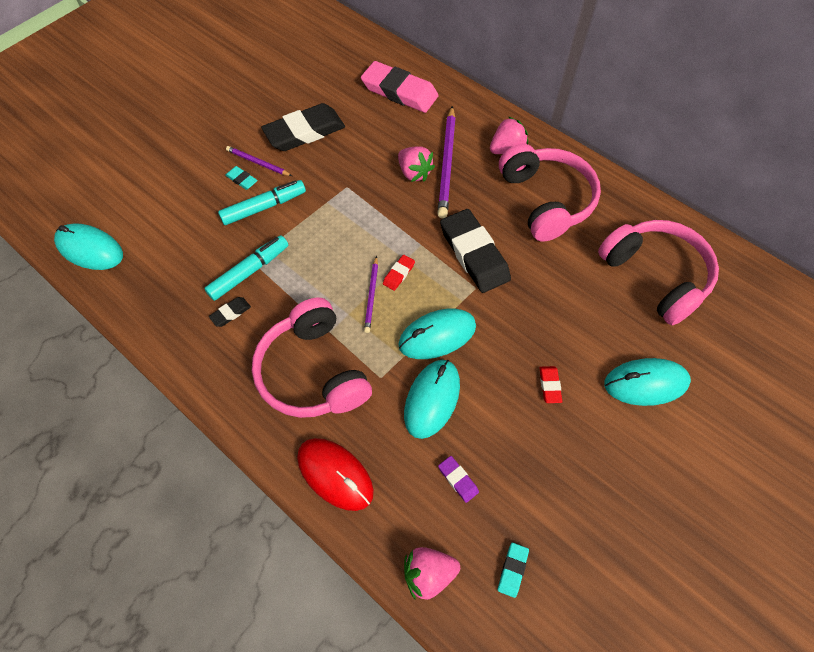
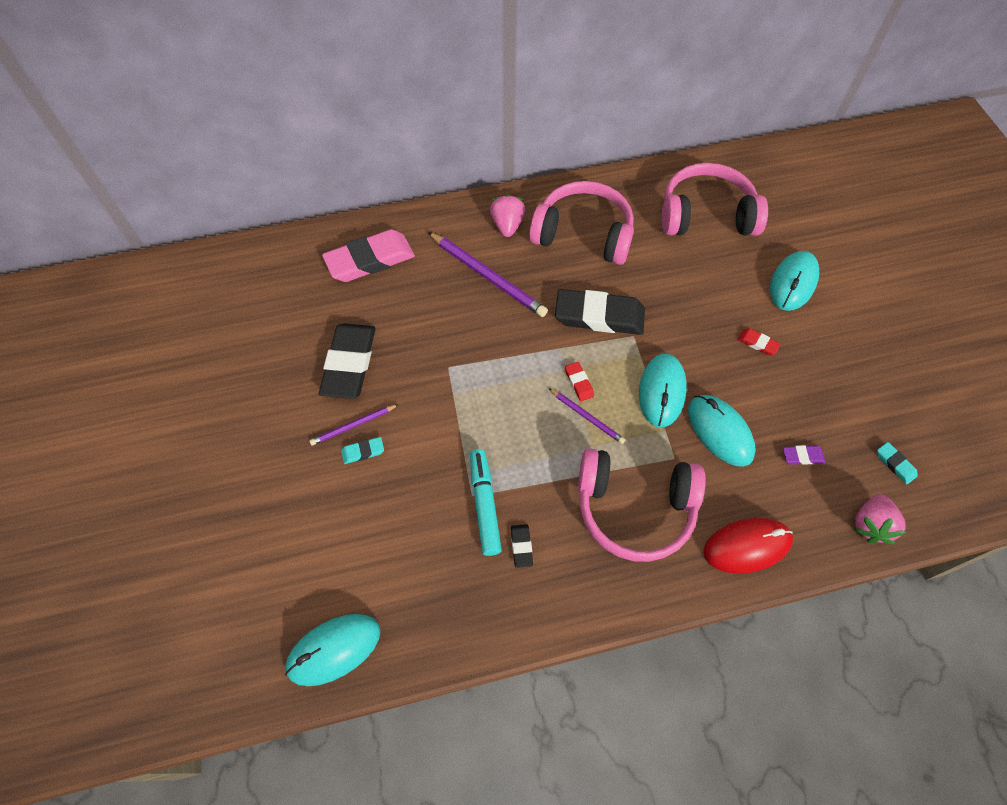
camera: 55 degrees left, 0 degrees up
turquoise marker [218,180,306,225] -> none
pink strawberry [398,146,435,182] -> none

